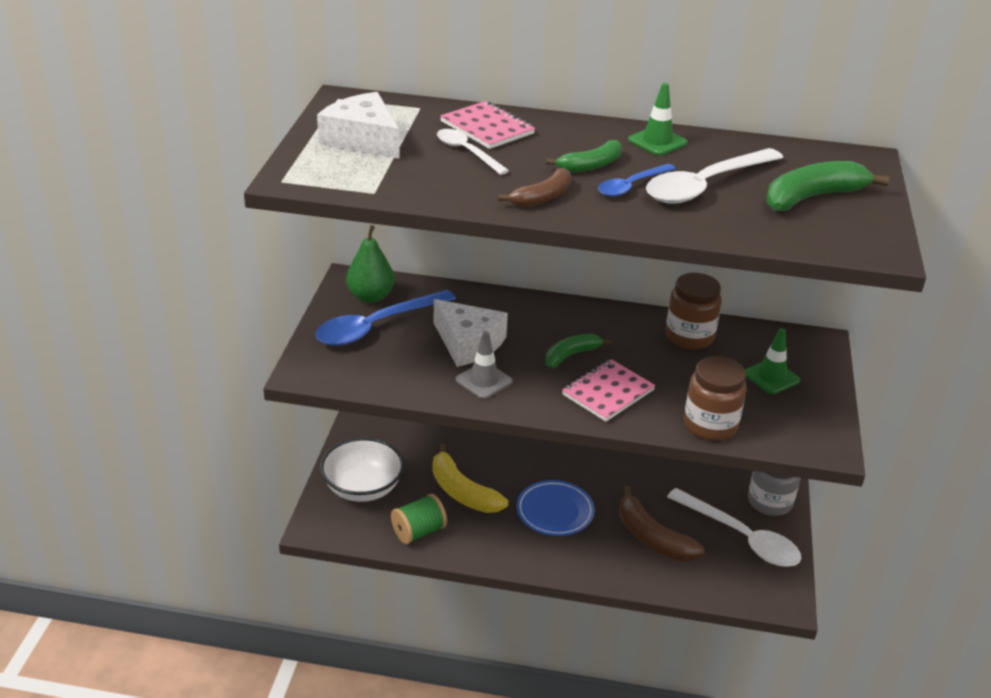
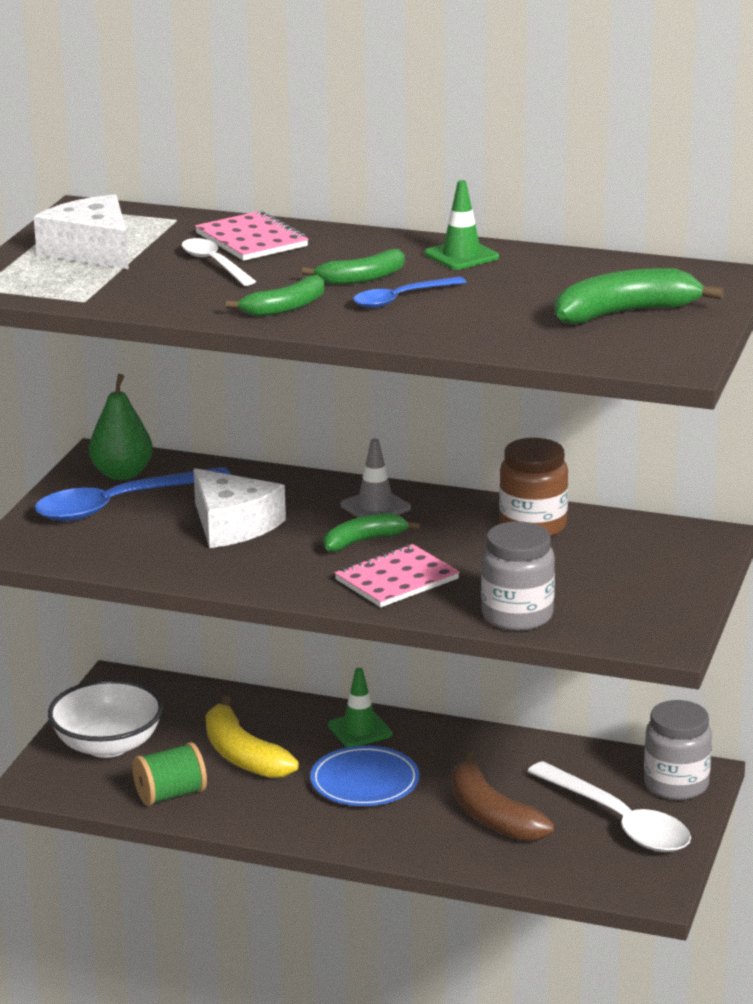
camera: 10 degrees right, 10 degrees down
grey traffic cone [455,331,513,399] -> grey traffic cone moved to [340,438,411,517]
brown banana [498,168,571,207] -> green banana [226,275,324,317]
white spoon [646,148,783,204] -> none
brown jar [684,356,747,441] -> grey jar [481,521,555,631]
green traffic cone [745,328,800,394] -> green traffic cone moved to [328,668,392,747]

